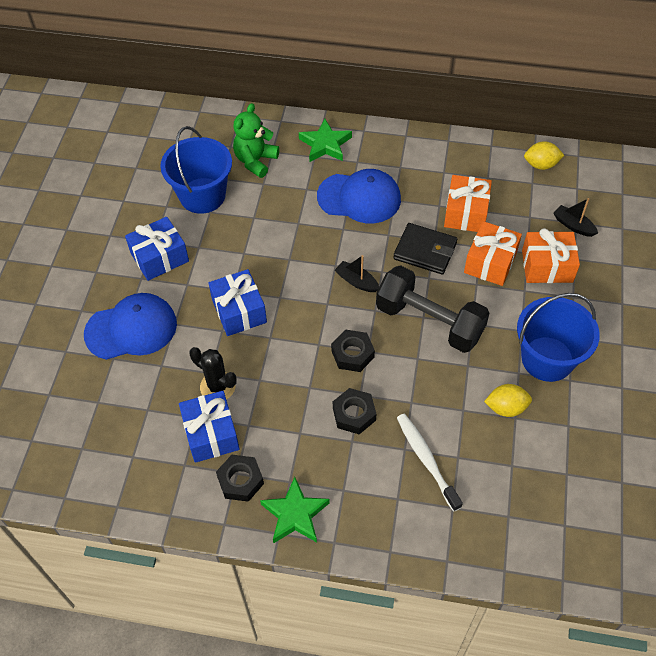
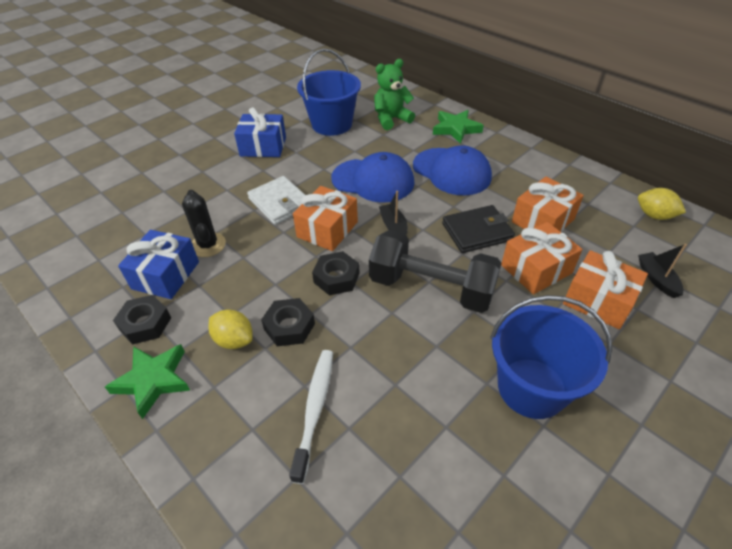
camera: 35 degrees right, 10 degrees down
blue cap [84,293,177,360] -> blue cap moved to [331,152,414,203]
blue gift [208,269,267,336] -> white wallet [247,176,306,225]
black dumbbell [376,265,489,353] -> black dumbbell turned 45 degrees counterclockwise [369,230,502,313]
black wallet [393,223,457,275] -> black wallet turned 75 degrees counterclockwise [442,205,515,253]
yellow lemon [484,384,532,417] -> yellow lemon moved to [208,310,253,349]
none -> orange gift [293,186,358,251]

